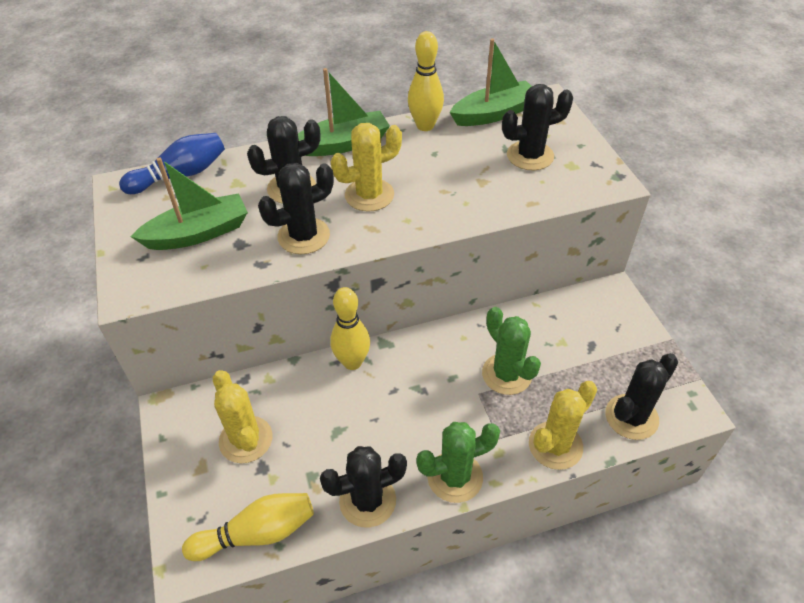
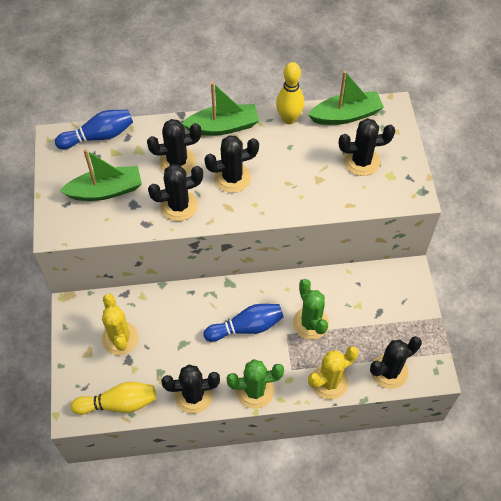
camera: 10 degrees right, 10 degrees up
yellow bowling pin [330,287,370,370] -> none
yellow cactus [331,123,402,212] -> black cactus [204,135,259,193]
none -> blue bowling pin [203,304,283,342]

